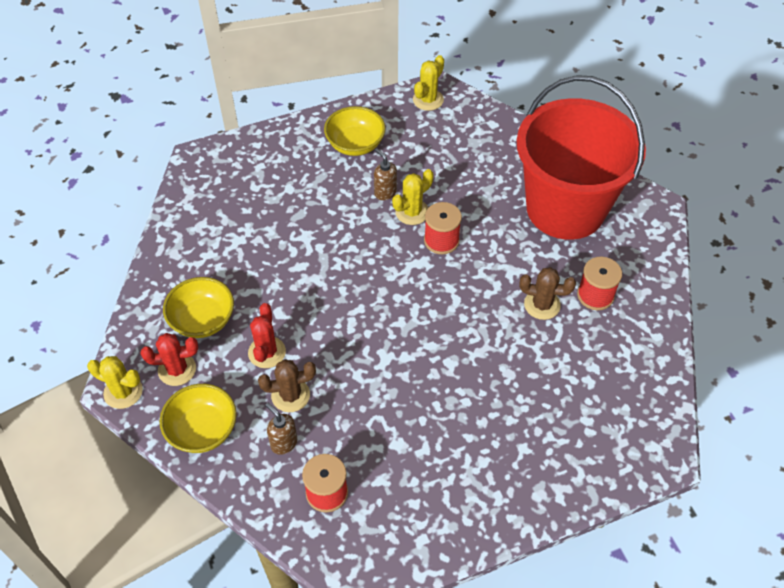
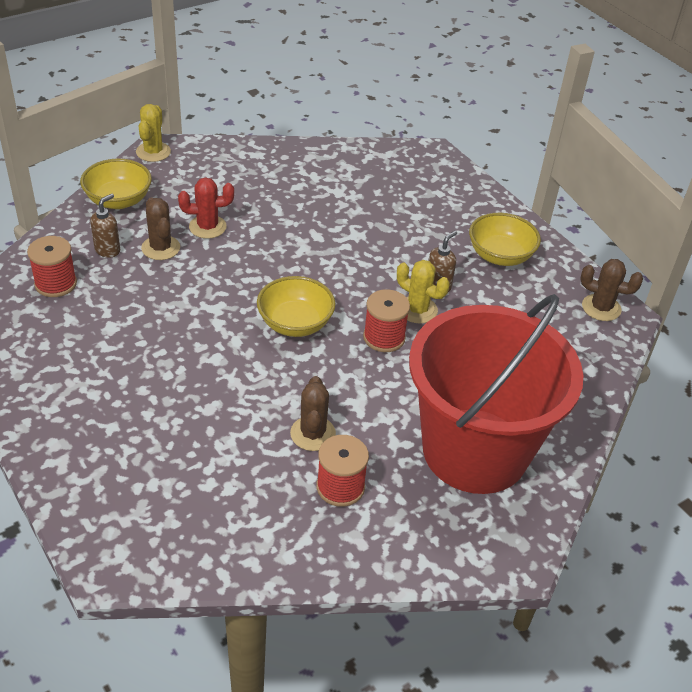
camera: 75 degrees right, 10 degrees down
red cactus [141,333,198,386] -> none
yellow bowl [163,277,234,338] -> yellow bowl moved to [257,276,335,337]
yellow cactus [413,55,444,111] -> brown cactus [581,259,643,321]

